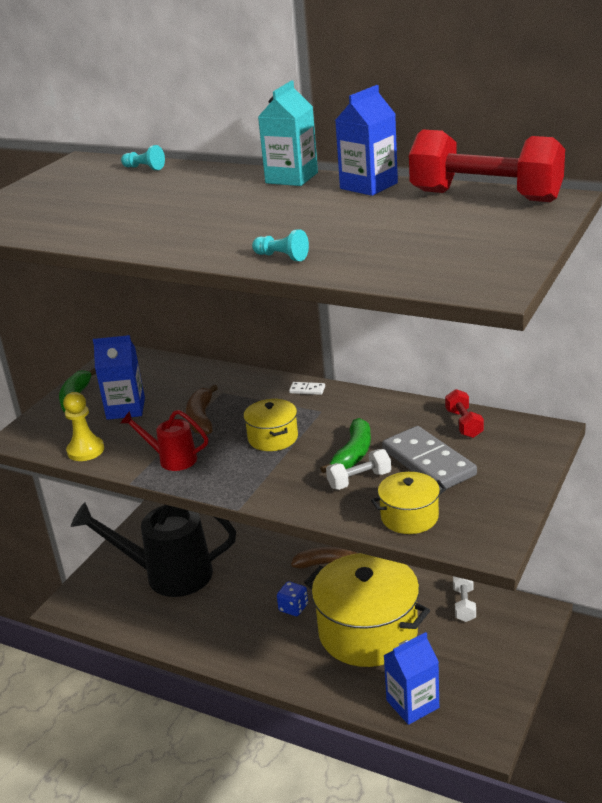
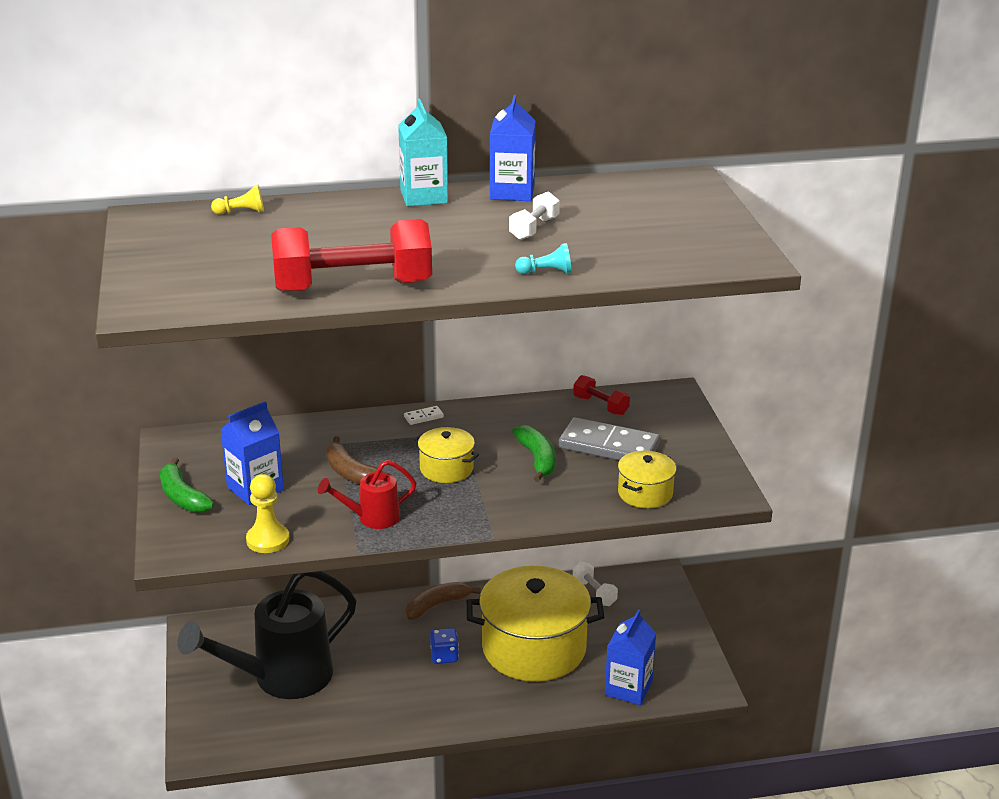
camera: 40 degrees left, 0 degrees up
turquoise pawn [121,145,165,170] -> yellow pawn [211,185,264,215]
white dumbbell [326,449,391,490] -> white dumbbell moved to [509,191,560,240]
red dumbbell [409,130,565,202] -> red dumbbell moved to [271,219,432,292]

